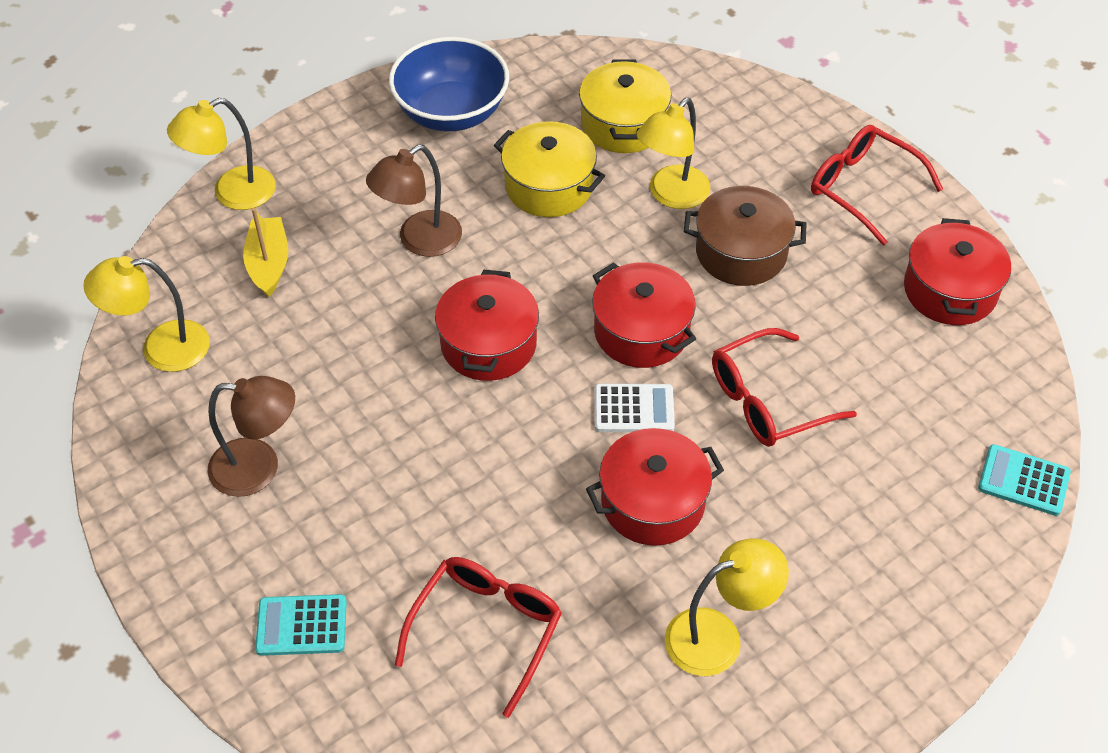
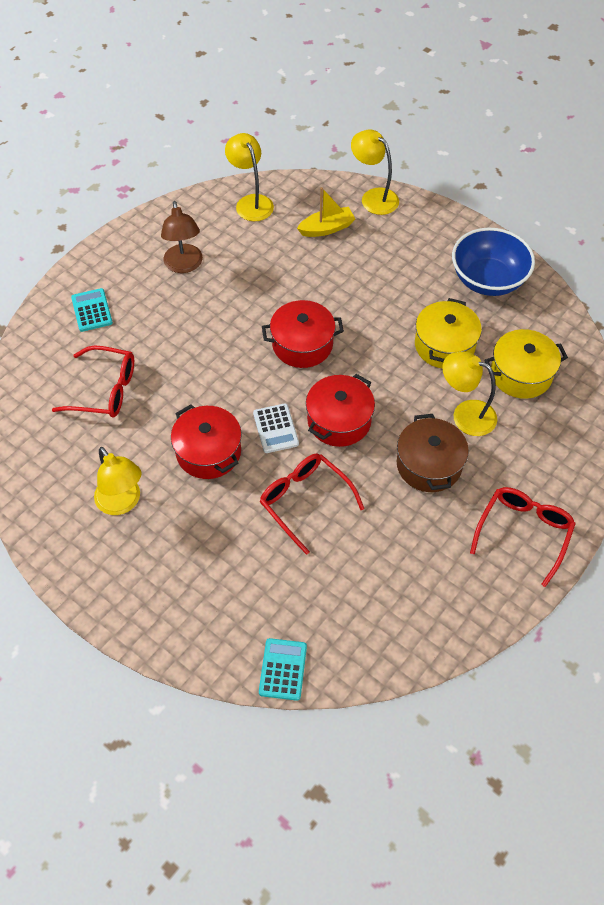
camera: 75 degrees right, 5 degrees up
brown lamp [366,145,462,257] -> none
red pot [904,218,1011,325] -> none

